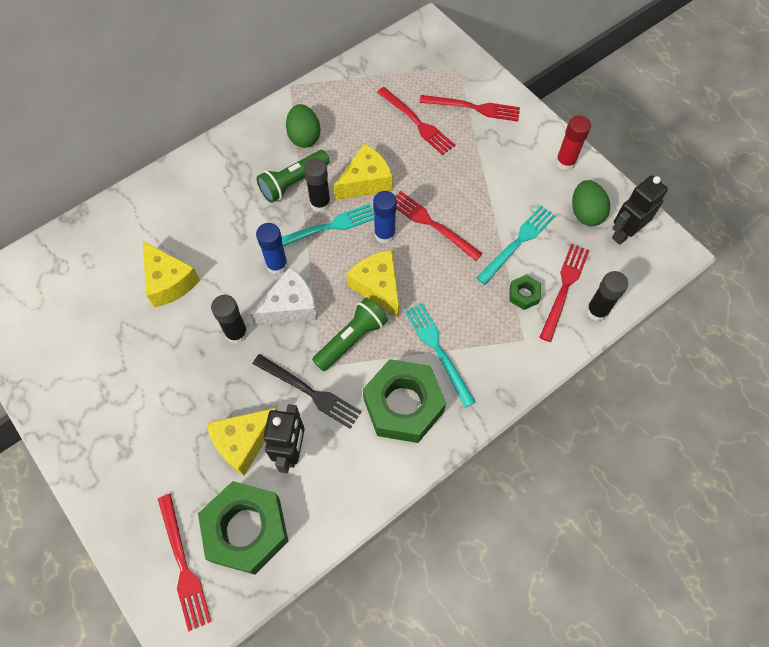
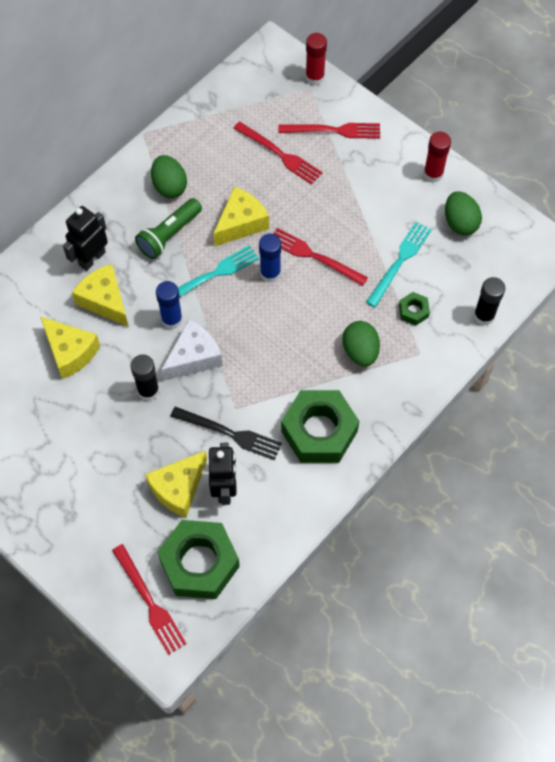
camera: 10 degrees left, 0 degrees up
black glue stick [304,158,331,212] -> none
green flashlight [312,297,388,371] -> none
yellow cheese [346,250,399,318] -> yellow cheese moved to [72,264,129,327]
turquoise fork [405,303,476,408] -> none
red fork [539,244,589,342] -> none
black robot [612,175,668,245] -> black robot moved to [63,206,108,271]
none -> red glue stick [305,33,327,85]
none -> green egg [343,321,380,366]

